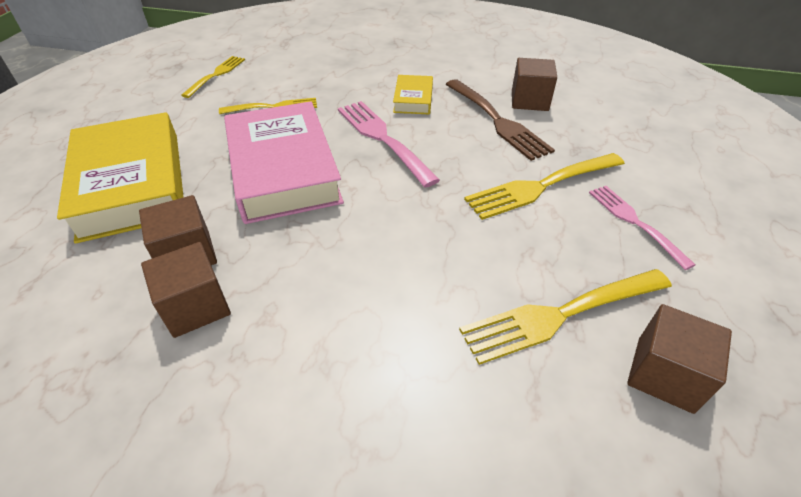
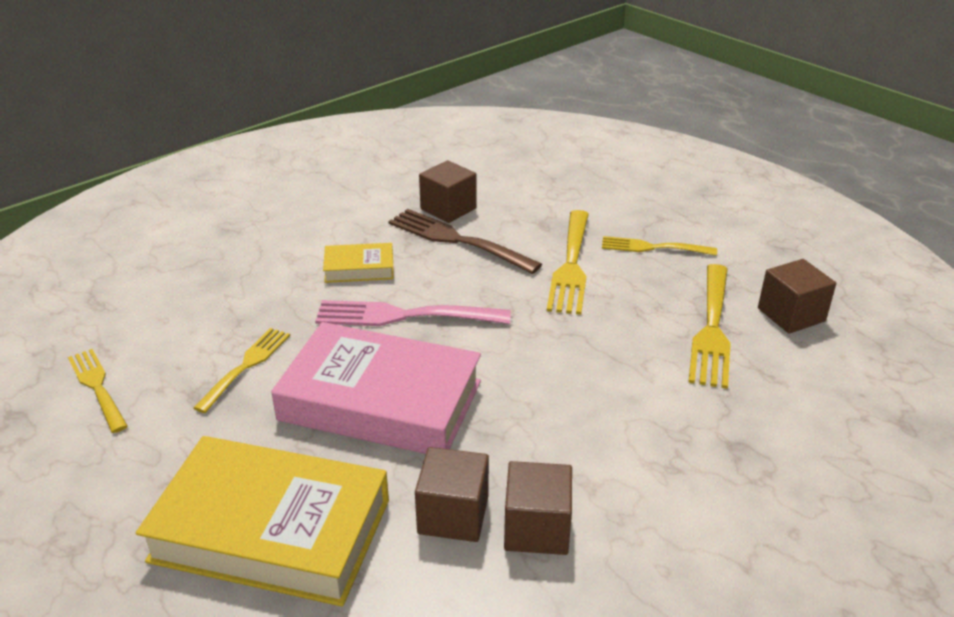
camera: 55 degrees left, 10 degrees down
yellow book [393,75,433,114] -> yellow book turned 45 degrees counterclockwise [323,243,394,283]
brown fork [446,79,555,161] -> brown fork turned 150 degrees counterclockwise [388,209,542,274]
pink fork [589,186,696,270] -> yellow fork [602,236,717,256]

